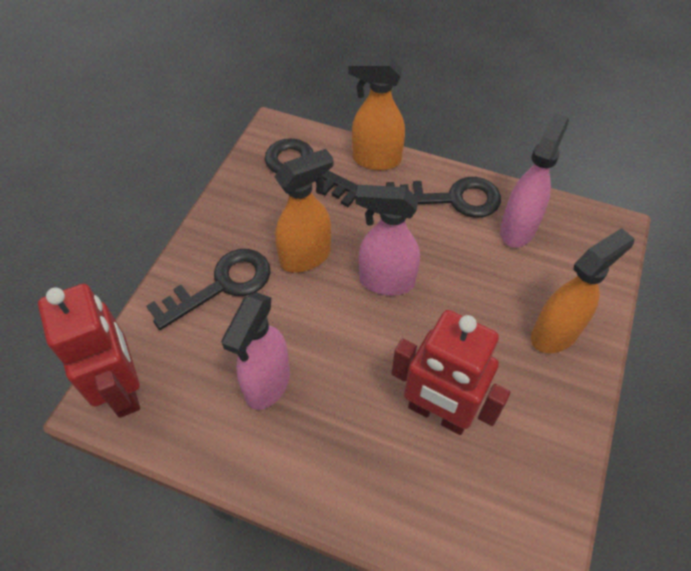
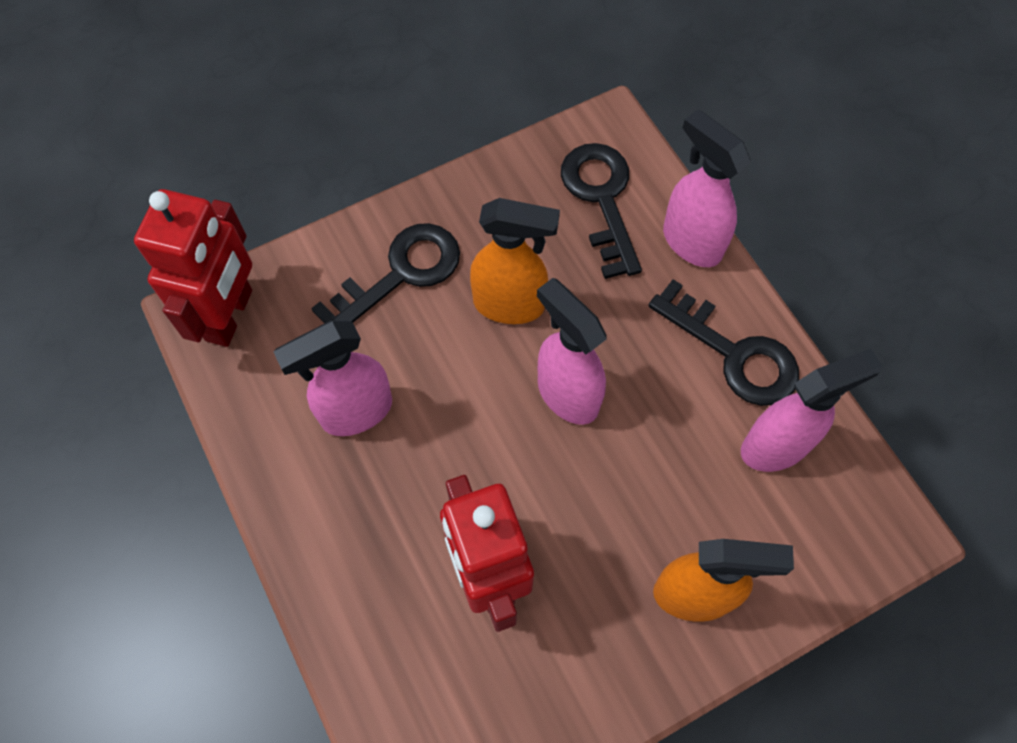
camera: 40 degrees right, 10 degrees up
black key [146,249,271,330] -> black key turned 45 degrees counterclockwise [311,223,460,324]
orange spray bottle [348,57,405,170] -> pink spray bottle [663,109,751,267]

